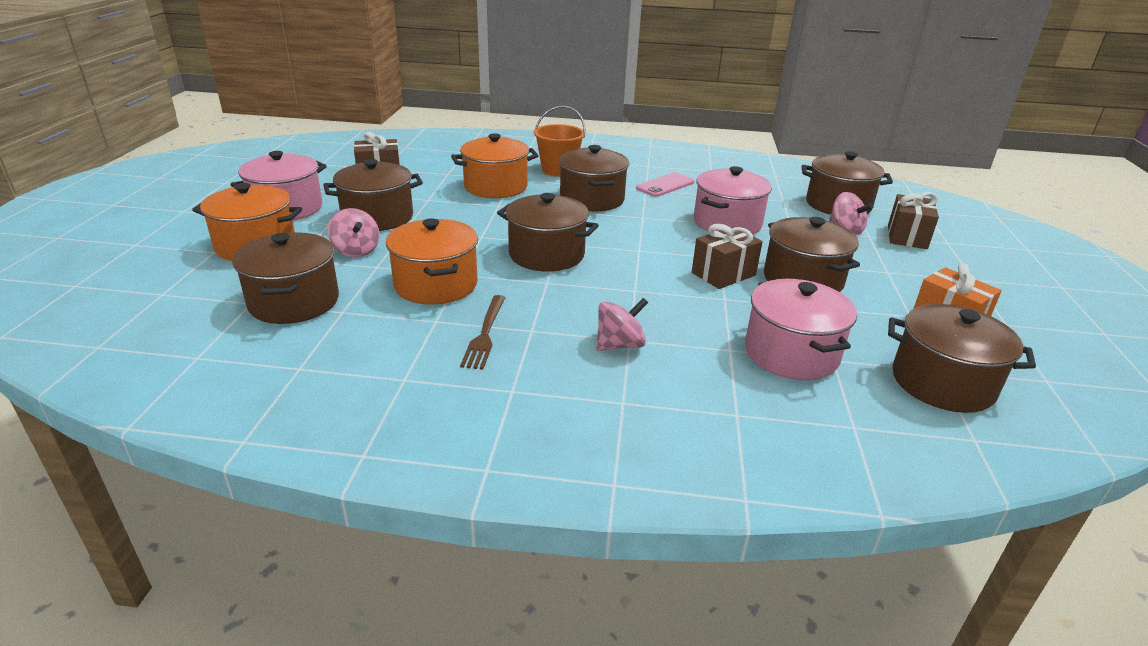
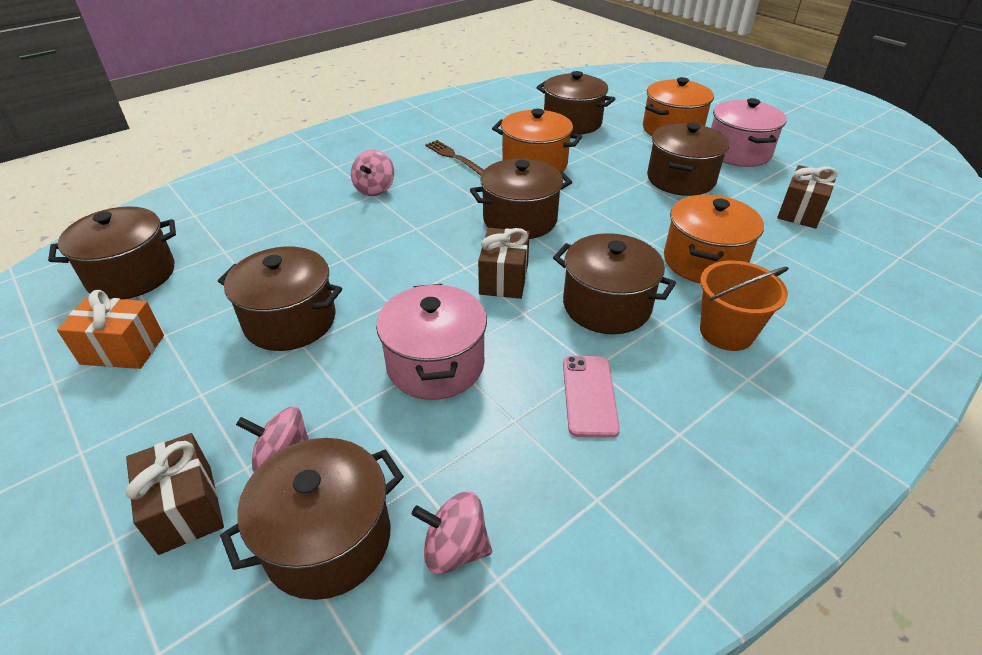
camera: 135 degrees right, 10 degrees up
pink spinning top [327,208,380,257] -> pink spinning top moved to [412,492,492,574]
brown gift [692,224,763,289] -> brown gift moved to [478,228,530,299]
pink pot [745,279,857,380] -> none

